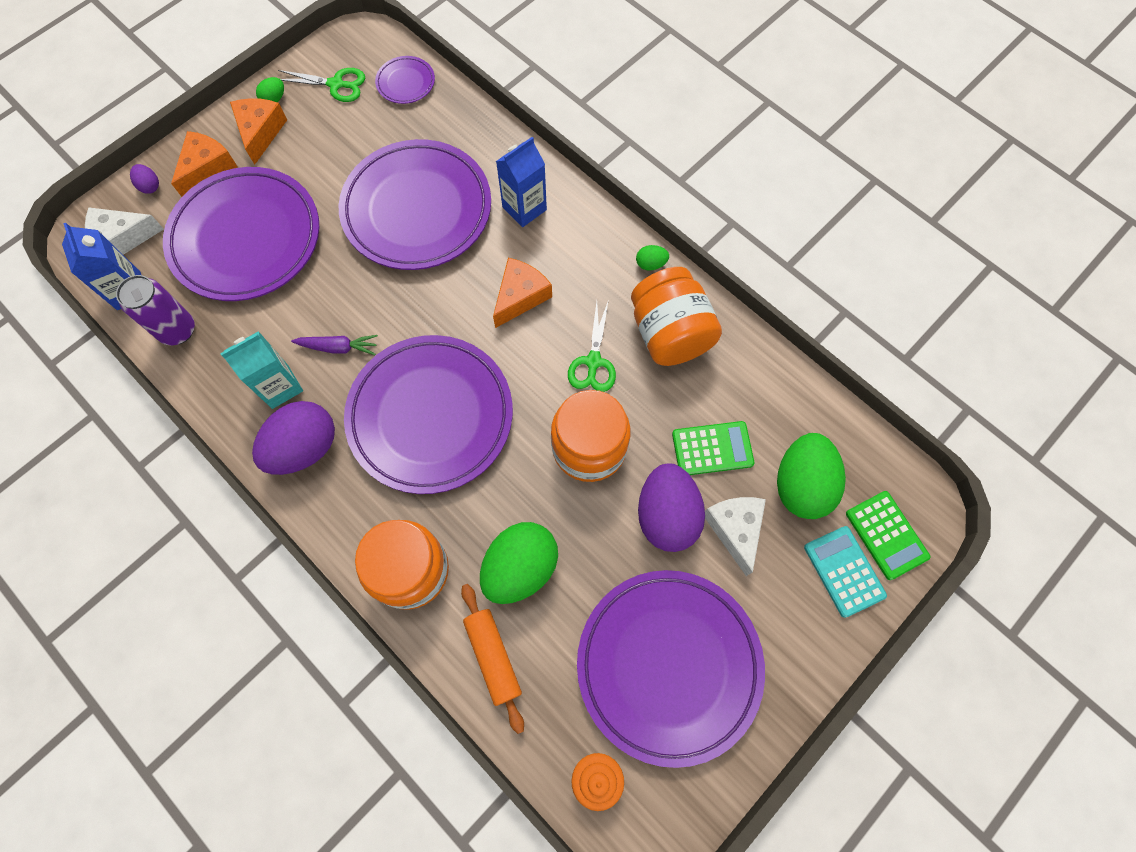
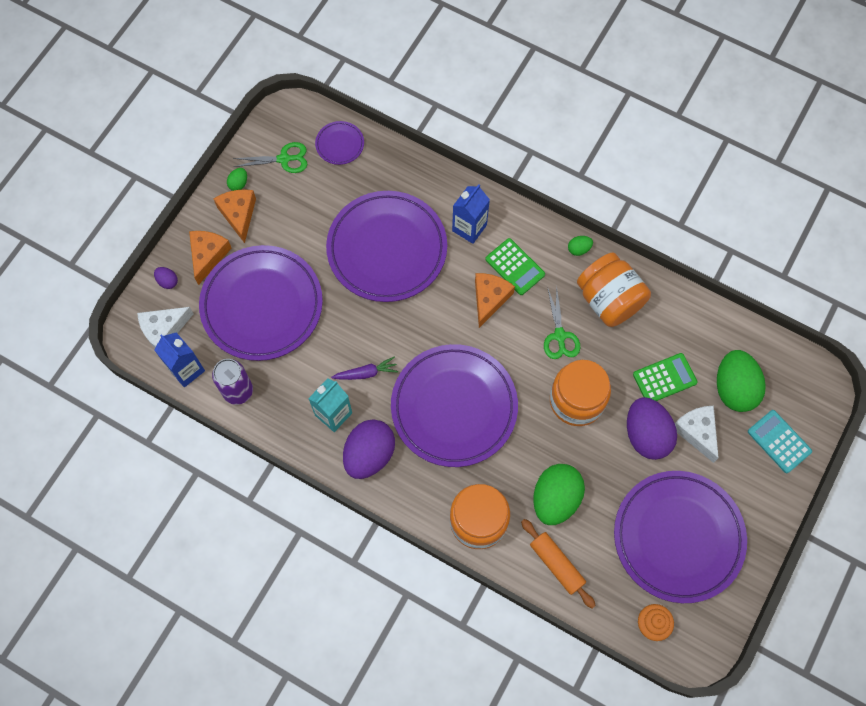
camera: 15 degrees left, 0 degrees up
green calculator [846,491,930,580] -> green calculator moved to [485,238,545,295]

